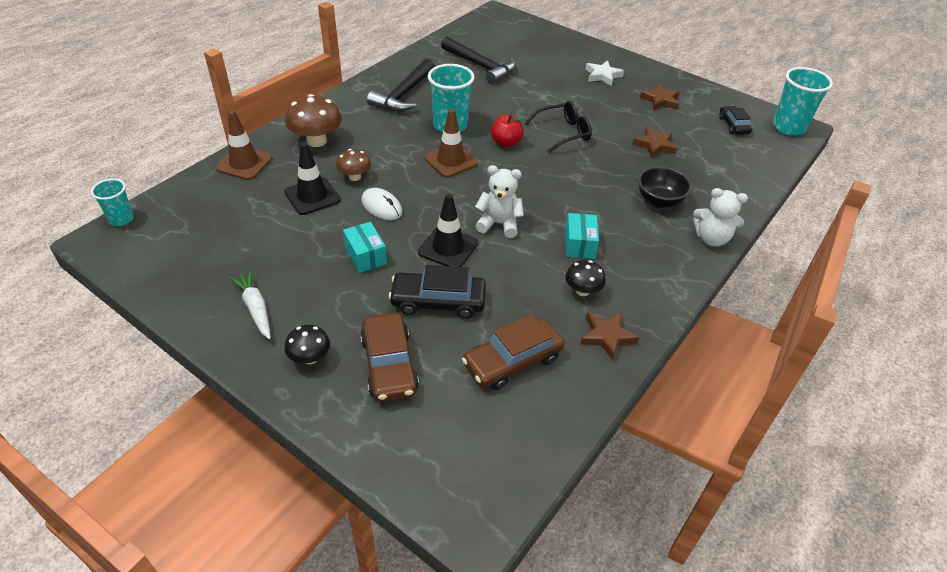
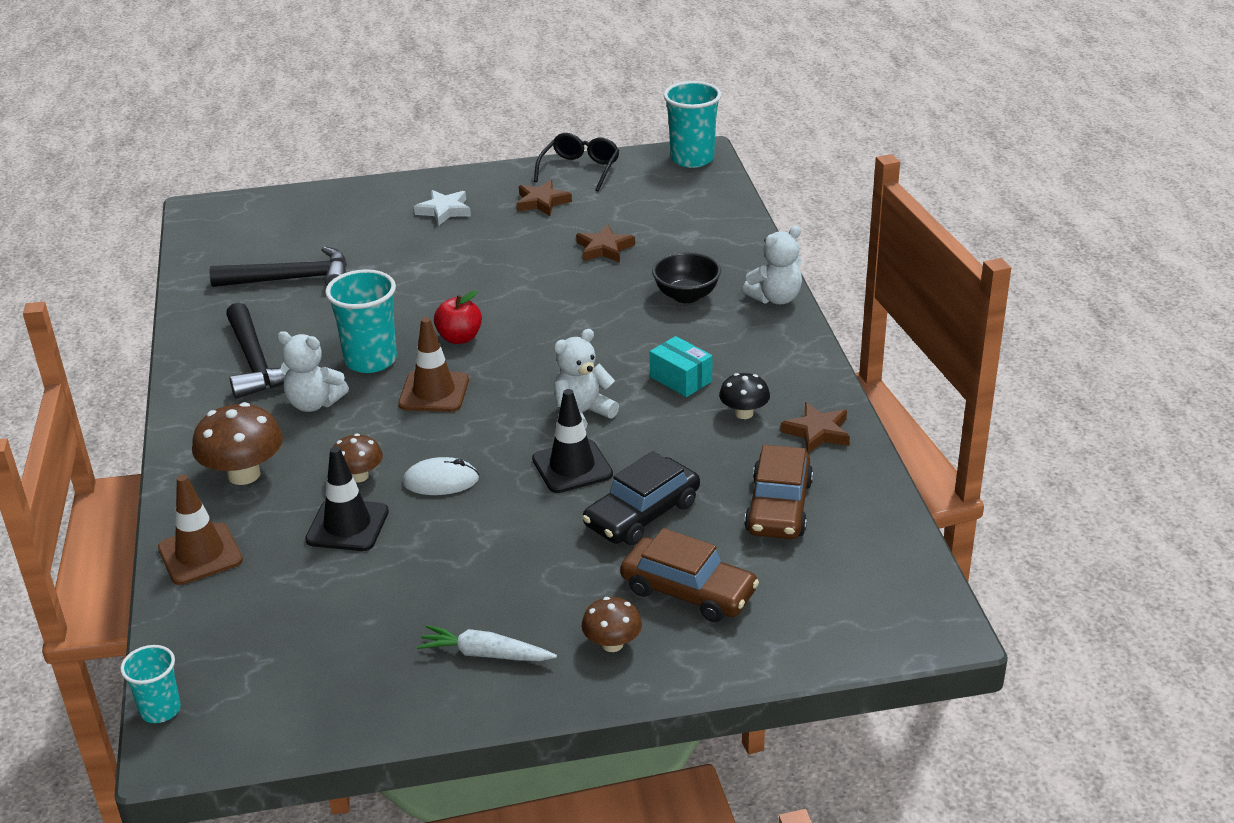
camera: 45 degrees left, 10 degrees down
black mushroom [285,325,330,365] -> brown mushroom [581,597,642,652]
turquoise box [343,222,387,273] -> none
black glasses [525,101,592,153] -> black glasses moved to [534,133,620,191]
black car [719,106,752,135] -> none
none -> white teddy bear [277,331,349,412]

